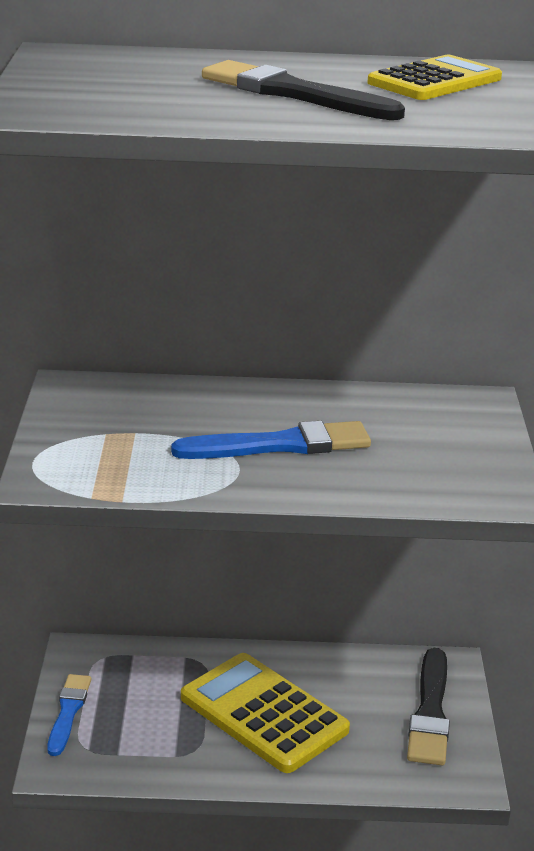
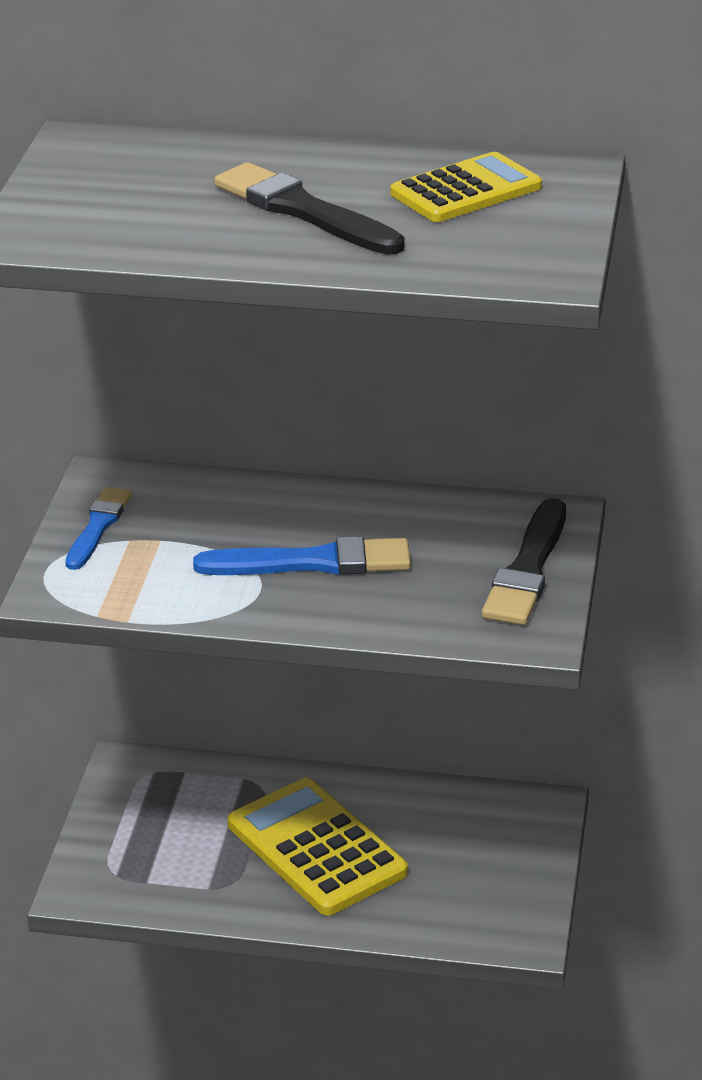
camera: 10 degrees right, 5 degrees up
blue brush [47,674,91,756] -> blue brush moved to [65,487,132,570]
black brush [407,648,450,765] -> black brush moved to [482,498,566,625]

